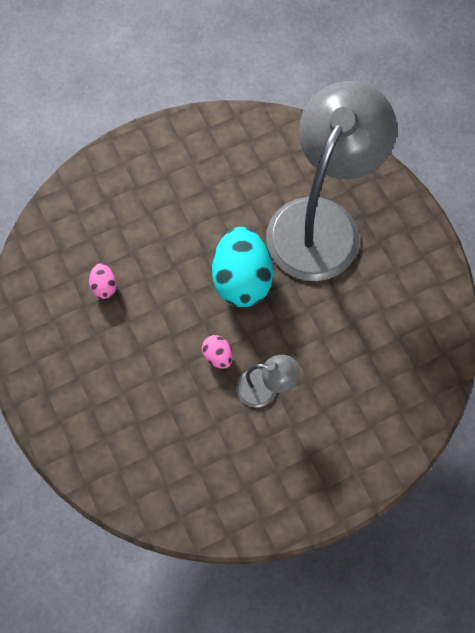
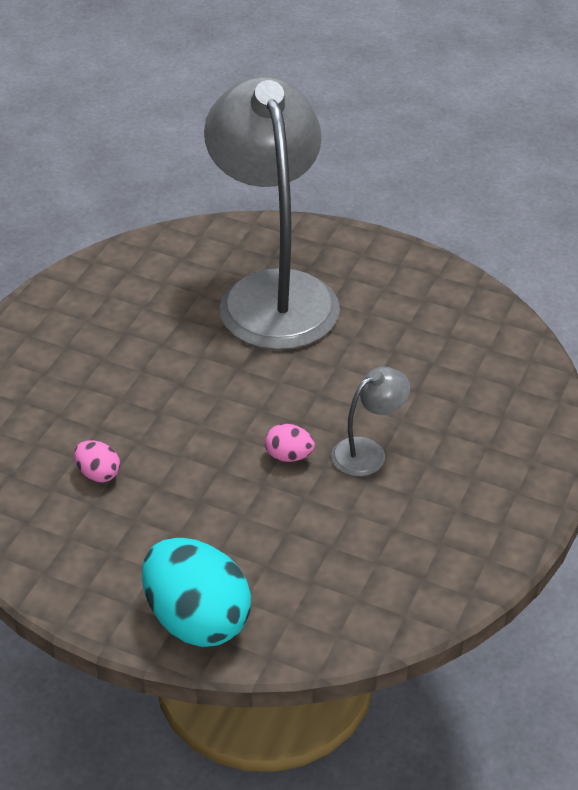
camera: 40 degrees left, 25 degrees down
turquoise egg [212,227,273,307] -> turquoise egg moved to [142,538,251,647]

